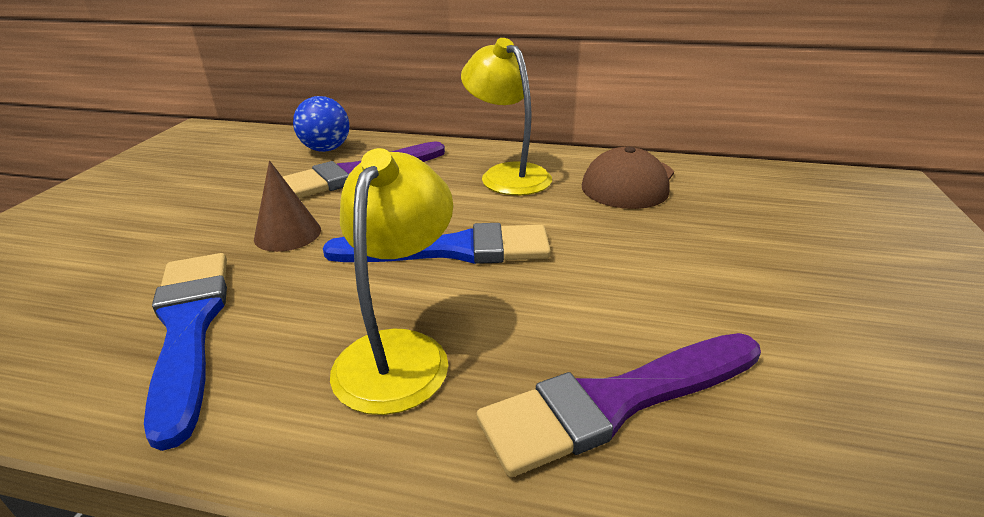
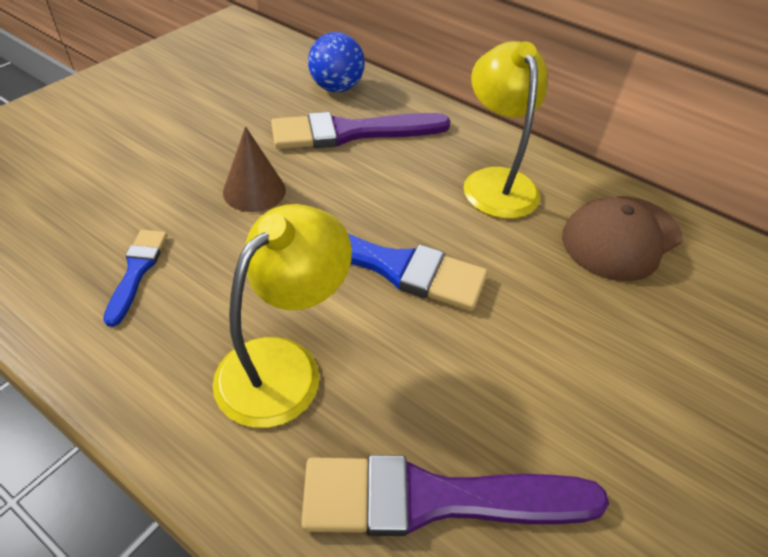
camera: 20 degrees right, 15 degrees up
blue brush [144,253,227,451] -> blue brush [103,230,167,327], size x0.52

